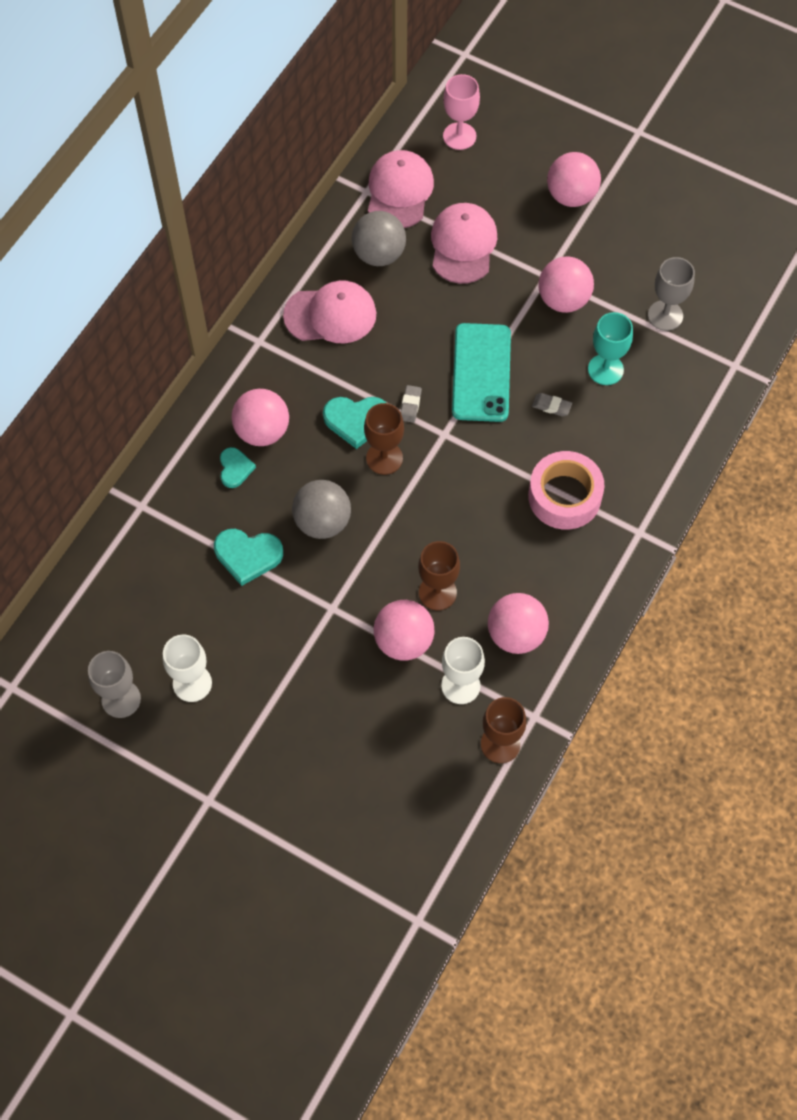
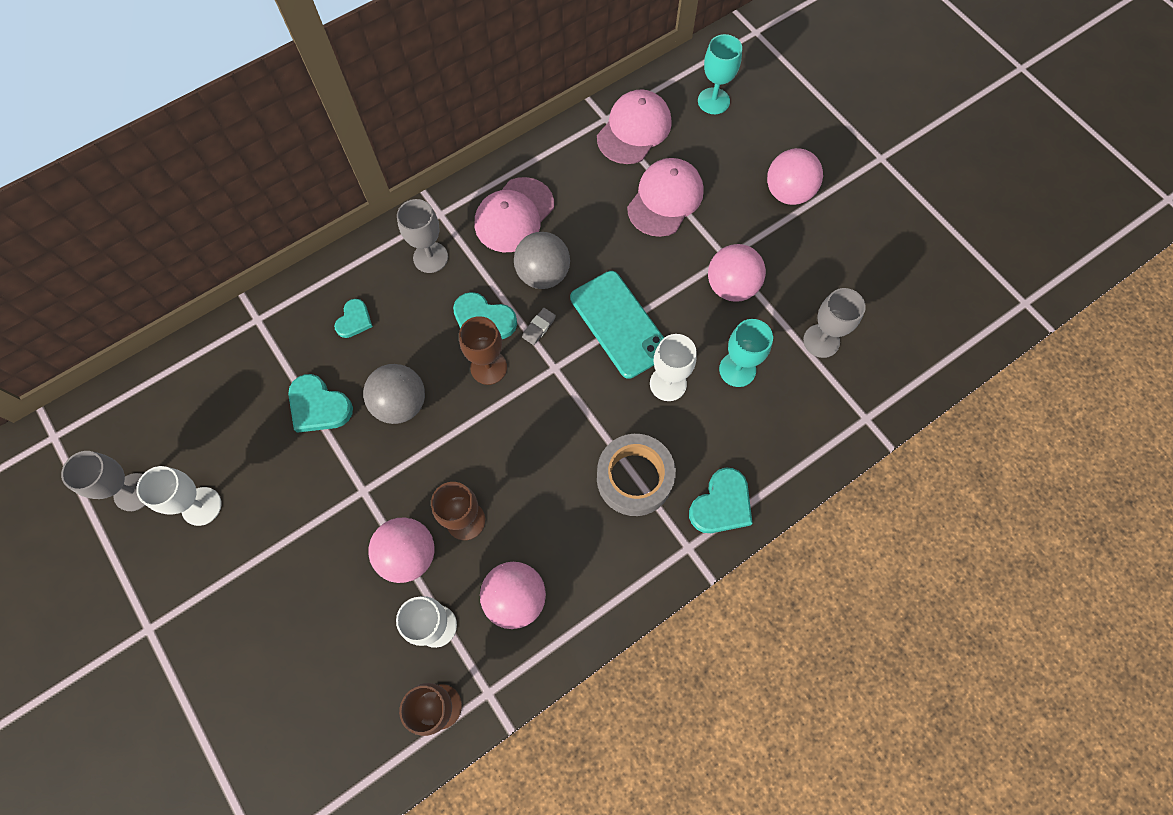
camera: 25 degrees right, 5 degrees up
pink ball [231,389,289,446] -> none
pink cap [283,280,376,344] -> pink cap turned 105 degrees clockwise [475,177,554,252]
grey ball [352,211,406,266] -> grey ball moved to [514,232,570,289]
pink goblet [443,74,480,150] -> turquoise goblet [698,34,742,114]
turquoise phone [452,323,511,422] -> turquoise phone turned 60 degrees counterclockwise [570,271,664,379]
pink tape [528,451,605,530] -> grey tape [597,434,676,516]
grey eraser [532,393,572,416] -> white goblet [650,334,697,401]
none -> grey goblet [397,199,448,273]
none -> turquoise heart [689,468,753,533]

